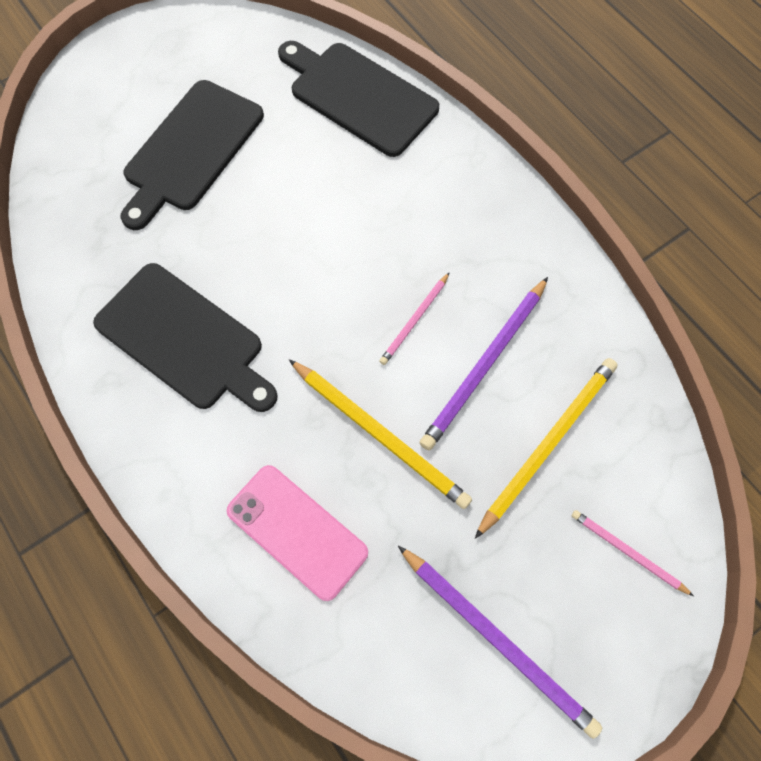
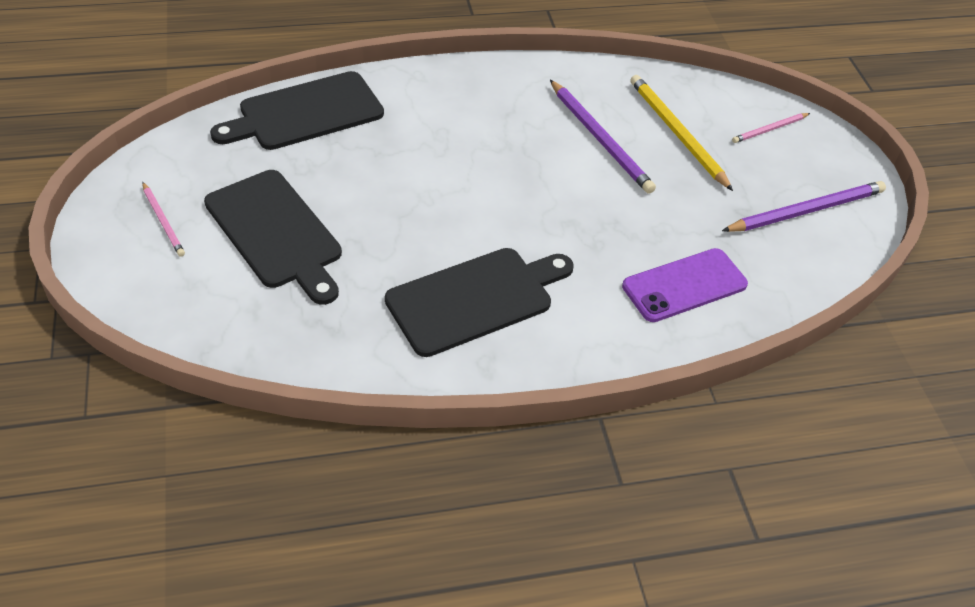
camera: 70 degrees left, 20 degrees down
pink phone [227,465,368,601] -> purple phone [622,248,748,322]
yellow pencil [289,359,472,509] -> none
pink pencil [379,272,450,365] -> pink pencil moved to [142,182,185,257]

